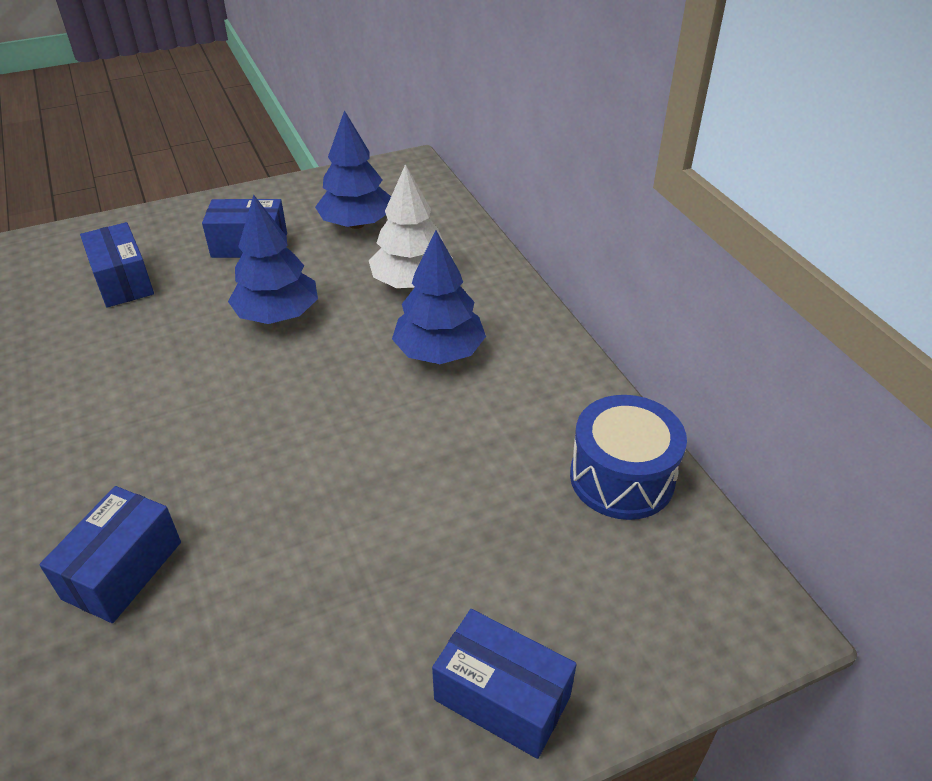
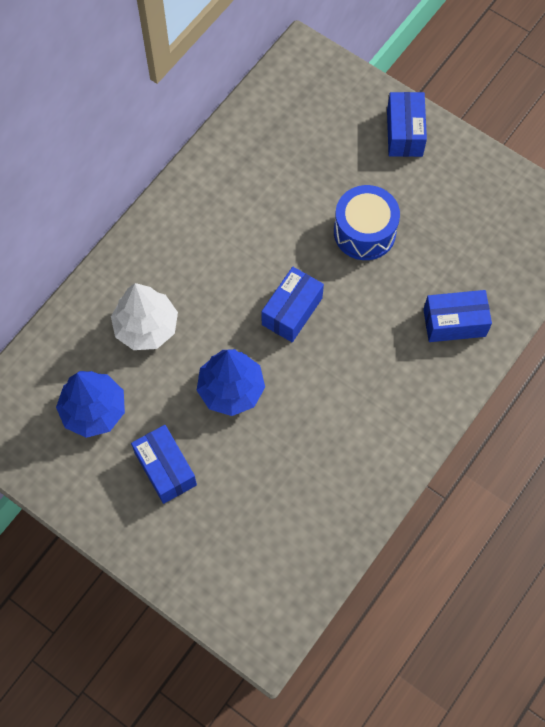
camera: 120 degrees left, 25 degrees up
blue box [80,222,154,308] -> blue box moved to [261,267,324,342]
blue tree [392,231,486,364] -> none
blue drum [570,395,687,520] -> blue drum moved to [334,185,400,260]

